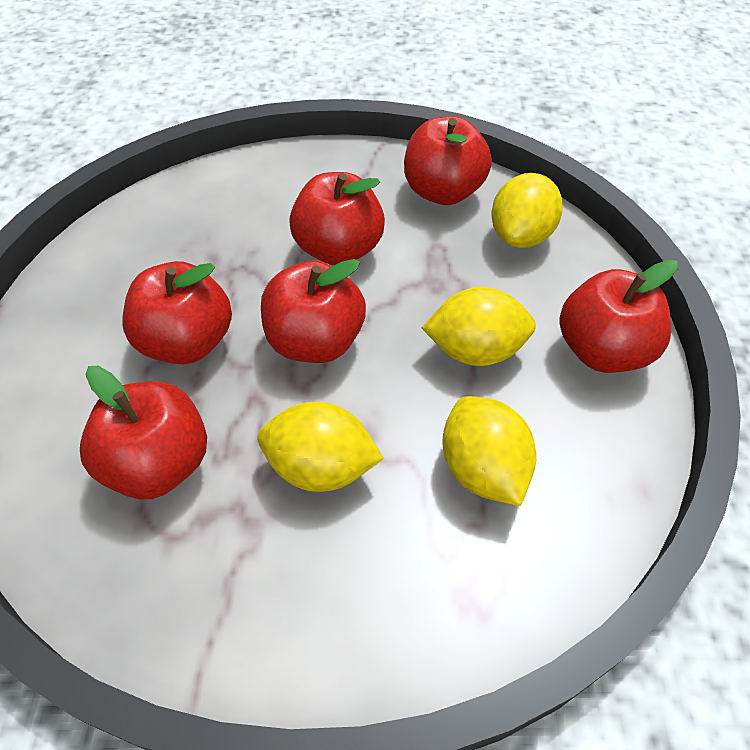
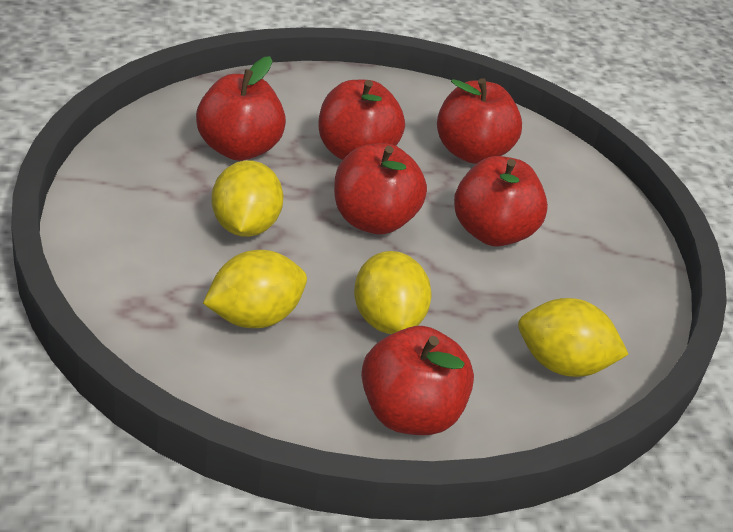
camera: 75 degrees right, 15 degrees down
red apple [404,116,492,205] -> red apple moved to [437,78,522,164]

